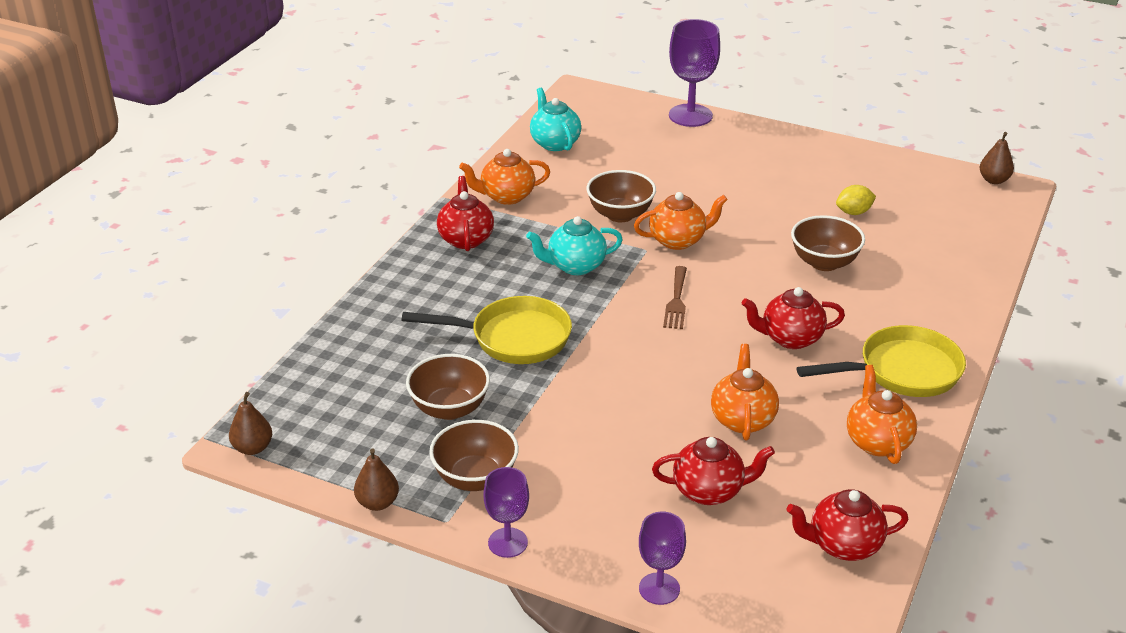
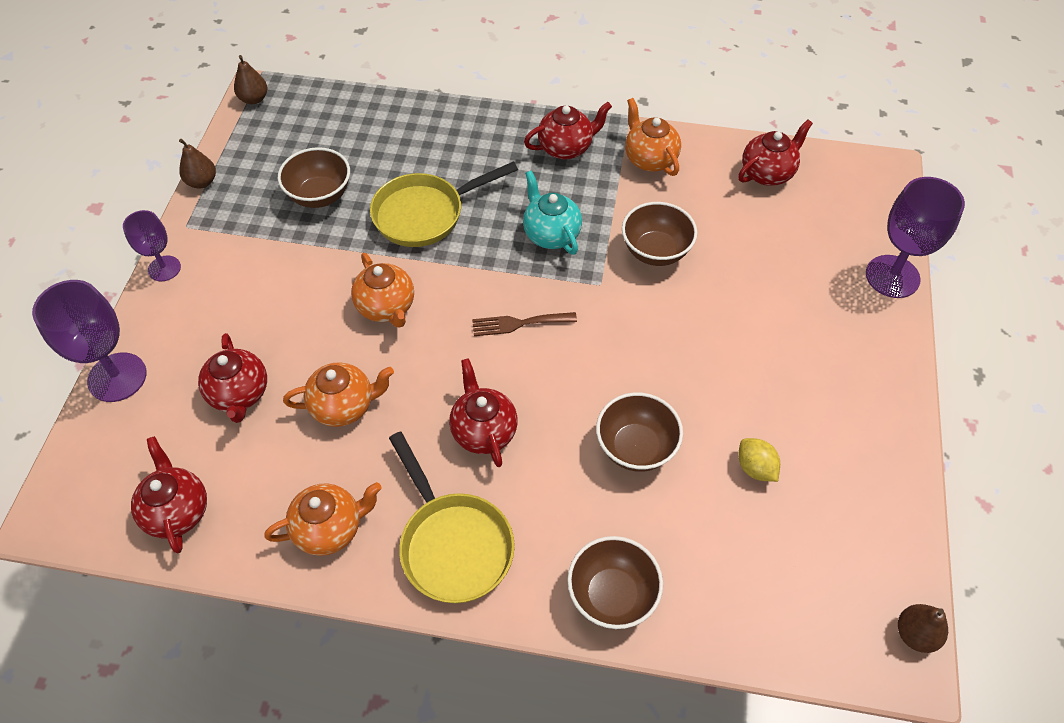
camera: 75 degrees right, 20 degrees up
yellow pan [402,296,572,364] -> yellow pan turned 75 degrees clockwise [370,162,518,247]
brown bowl [429,420,519,491] -> brown bowl moved to [567,536,663,629]
turquoise teapot [530,88,581,151] -> red teapot [738,120,813,186]
orange teapot [634,192,728,250] -> orange teapot moved to [351,253,414,328]
purple goblet [639,511,686,605] -> purple goblet [32,280,146,402], size x1.65

